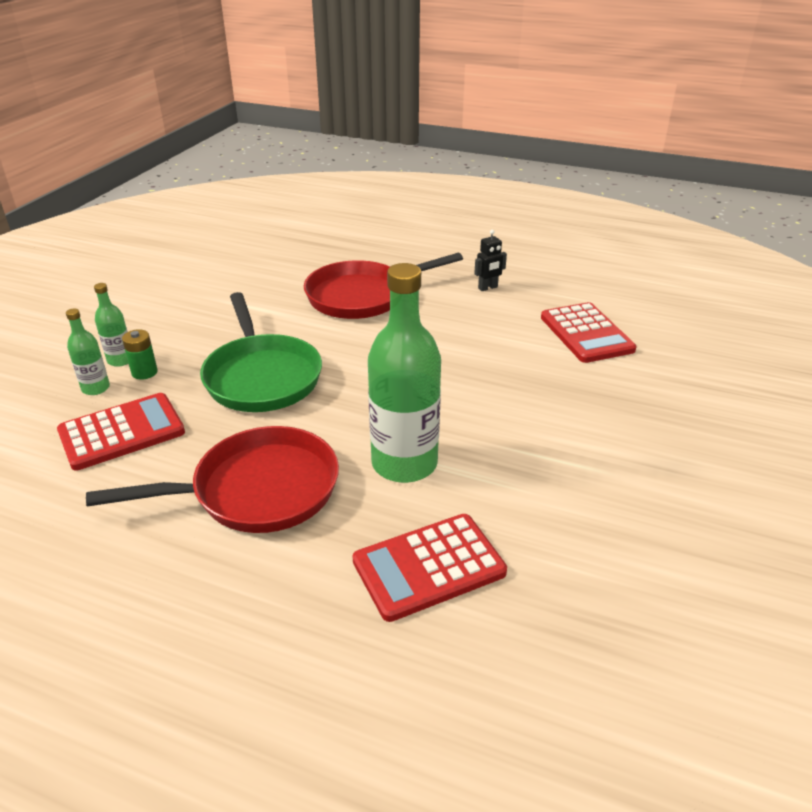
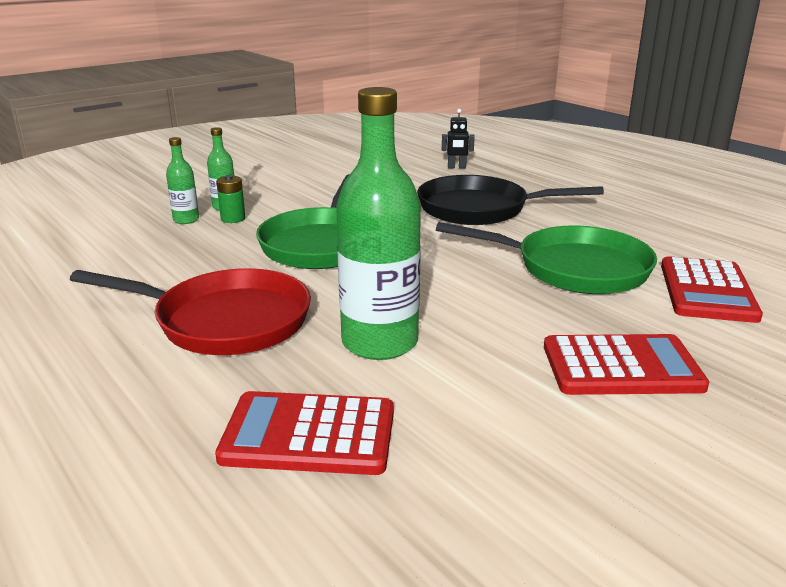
camera: 30 degrees right, 10 degrees down
red calculator [57,393,185,471] -> red calculator moved to [544,334,709,395]
red pan [304,253,463,319] -> black pan [417,175,604,225]
black robot [474,230,507,291] -> black robot moved to [442,109,475,169]
none -> green pan [436,222,657,294]

